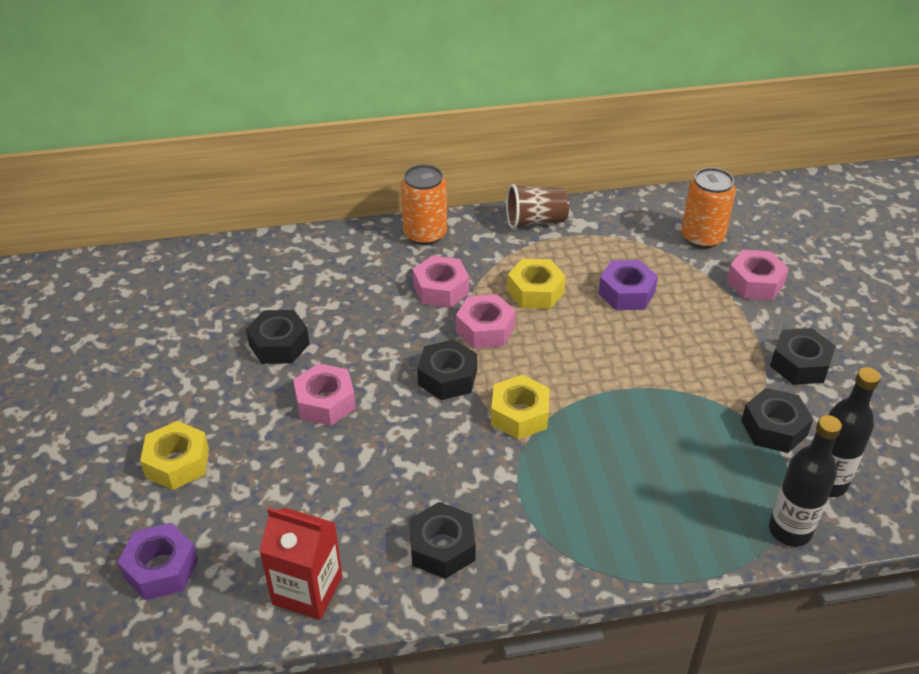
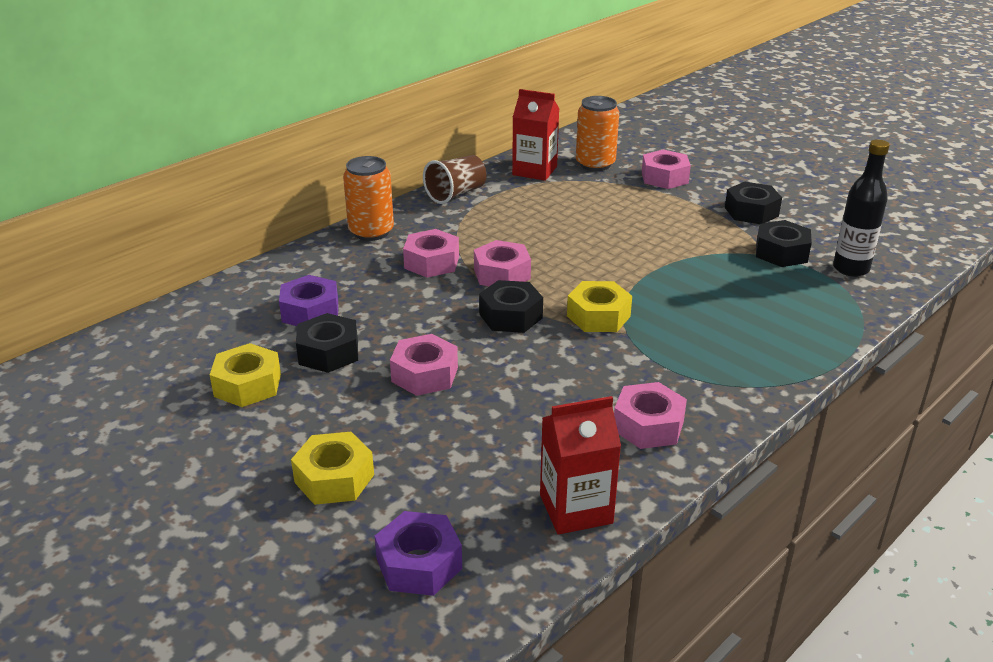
camera: 35 degrees left, 10 degrees down
black nut [409,502,476,579] -> pink nut [614,382,687,449]
yellow nut [507,259,566,309] -> yellow nut moved to [210,343,281,407]
purple nut [598,260,658,310] -> purple nut moved to [279,275,338,326]
black bottle [769,415,842,547] -> none
none -> red carton [512,89,559,181]

